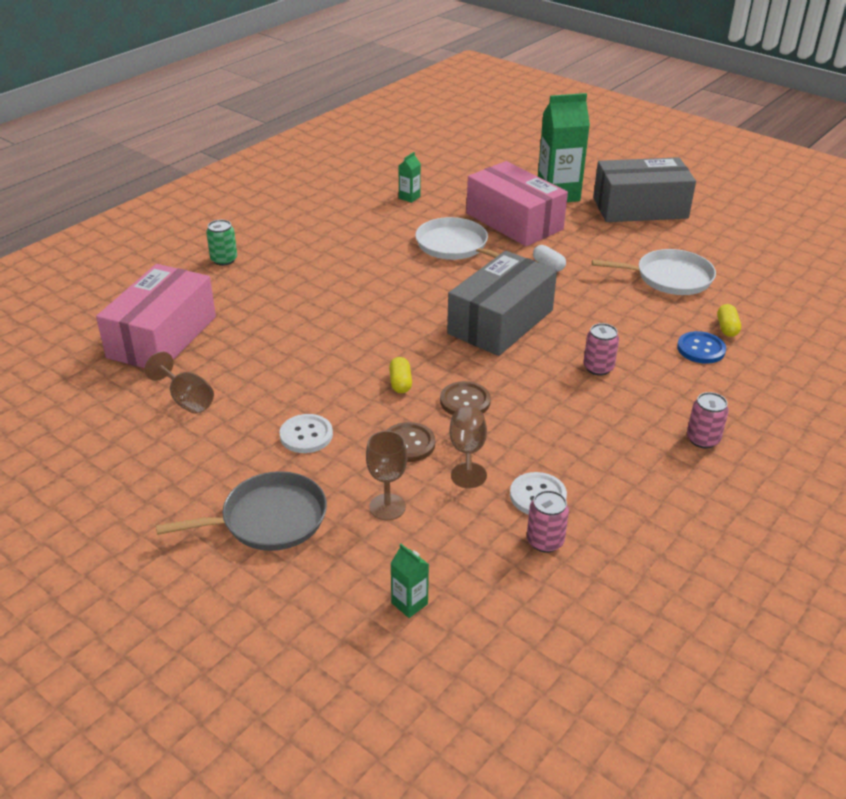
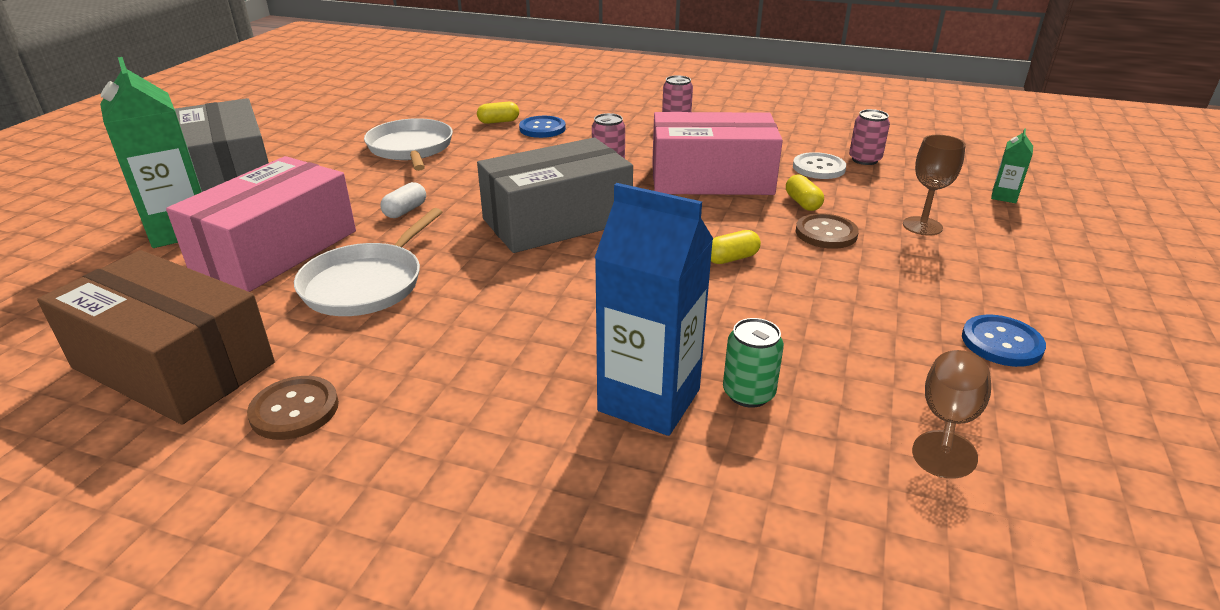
camera: 110 degrees left, 5 degrees down
pink box [96,264,216,368] -> pink box moved to [652,112,783,195]
grey pan [156,471,327,551] -> none
green can [206,220,237,266] -> green can moved to [723,318,784,408]
white button [279,414,333,453] -> none
green carton [399,152,421,203] -> brown box [37,250,275,425]
brown button [440,381,491,415] -> brown button moved to [247,376,339,440]
grey box [447,251,557,356] -> grey box turned 45 degrees counterclockwise [477,138,633,253]
brown goblet [449,407,487,489] -> yellow capsule [786,175,824,211]
none -> blue carton [595,183,713,436]
none -> blue button [962,315,1046,367]

